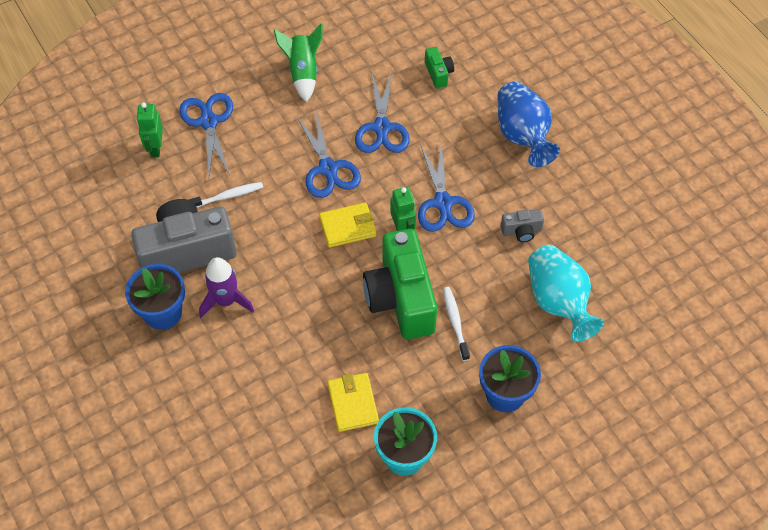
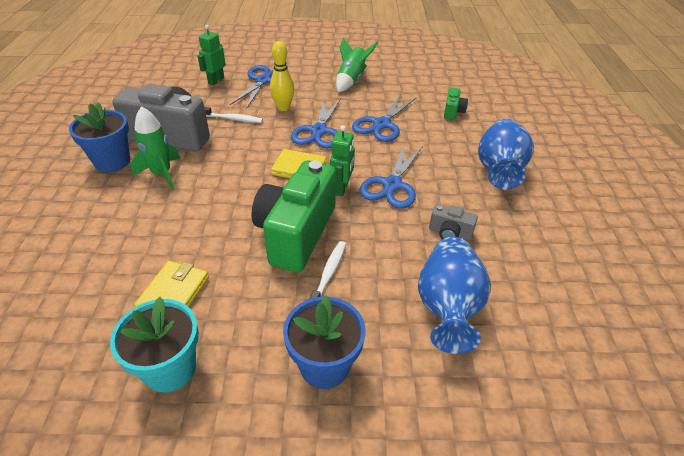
camera: 30 degrees right, 15 degrees down
purple rocket [199,257,254,318] -> green rocket [130,106,180,189]
turquoise vase [528,245,604,342] -> blue vase [418,237,491,354]
none -> yellow bowling pin [270,41,294,111]

